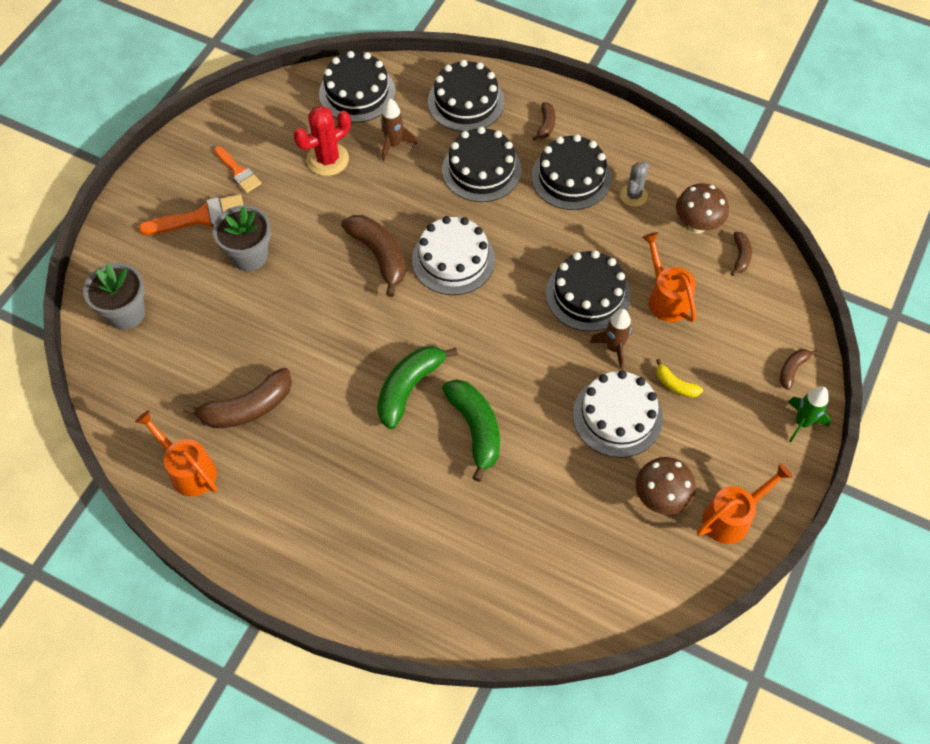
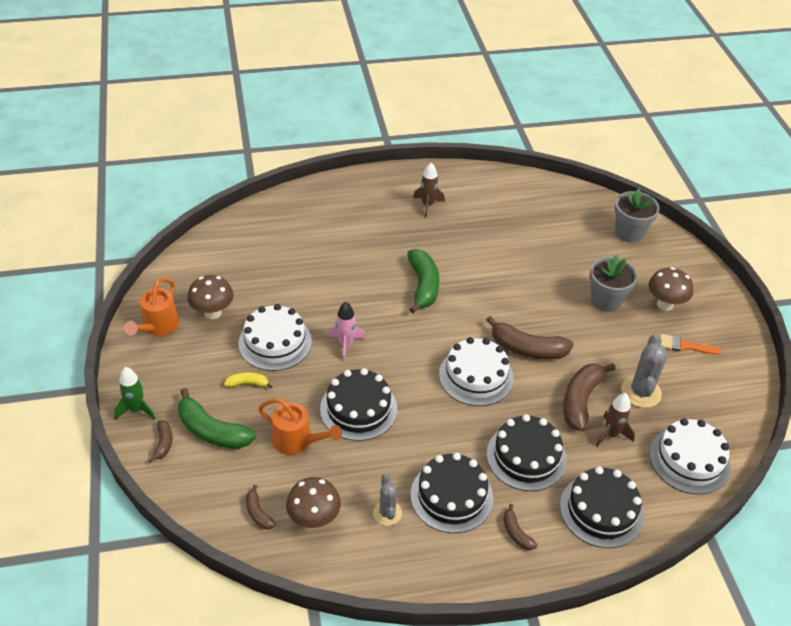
camera: 140 degrees right, 15 degrees down
orange watering can [135,410,217,496] -> none
orange brush [139,194,243,235] -> brown mushroom [649,267,693,311]
brown banana [183,368,292,428] -> brown banana moved to [563,363,616,431]
red cactus [294,106,351,176] -> grey cactus [621,334,668,408]
black cake [319,51,395,123] -> white cake [649,418,730,495]
green banana [442,379,500,482] -> green banana moved to [178,388,256,449]
brown rocket [590,309,632,370] -> brown rocket moved to [413,162,445,218]
none -> pink rocket [329,302,366,361]

